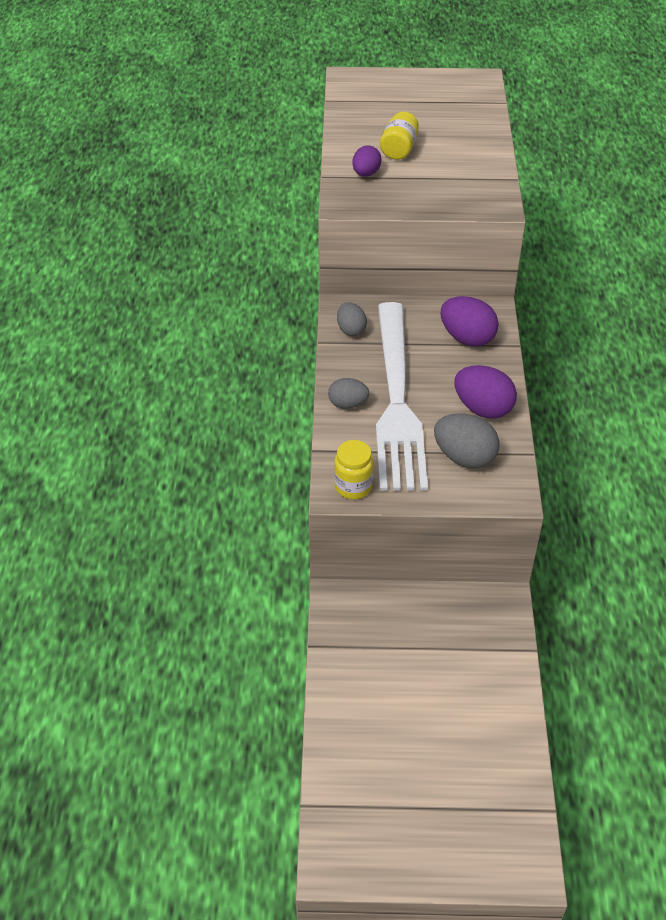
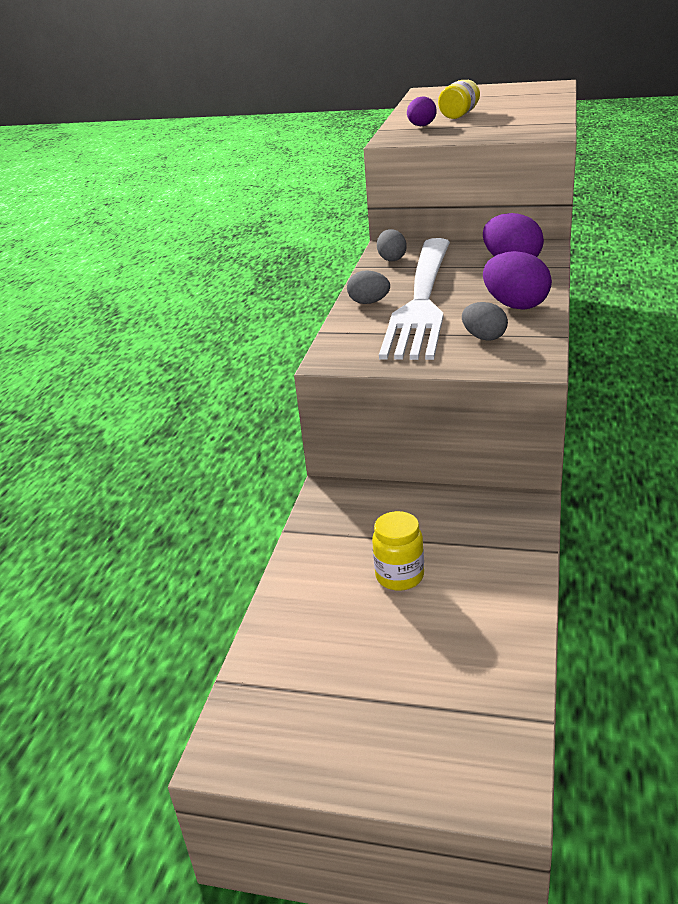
camera: 15 degrees right, 15 degrees down
yellow jar [334,440,374,499] -> yellow jar moved to [372,511,424,591]
grey egg [434,413,500,468] -> grey egg [462,302,508,341], size x0.63

